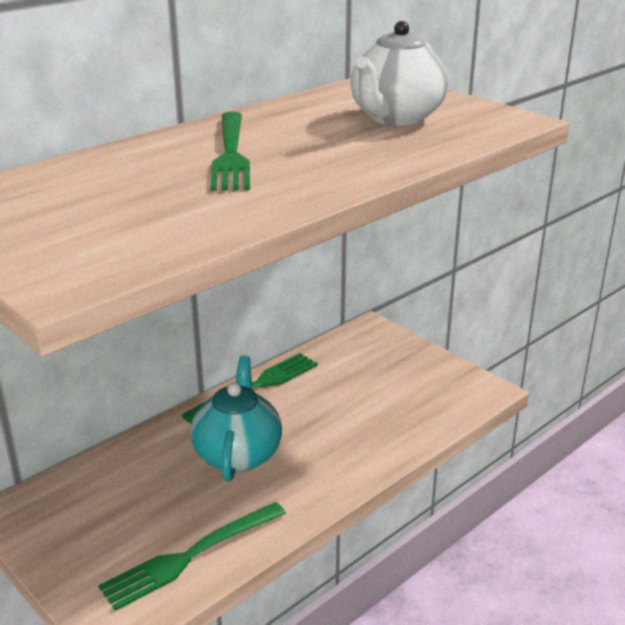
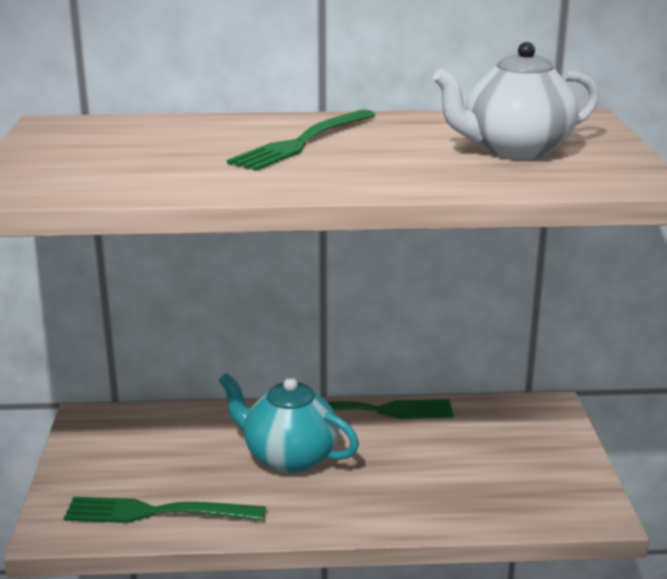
camera: 40 degrees right, 5 degrees down
turquoise teapot [191,356,282,482] -> turquoise teapot turned 105 degrees counterclockwise [219,373,359,473]

